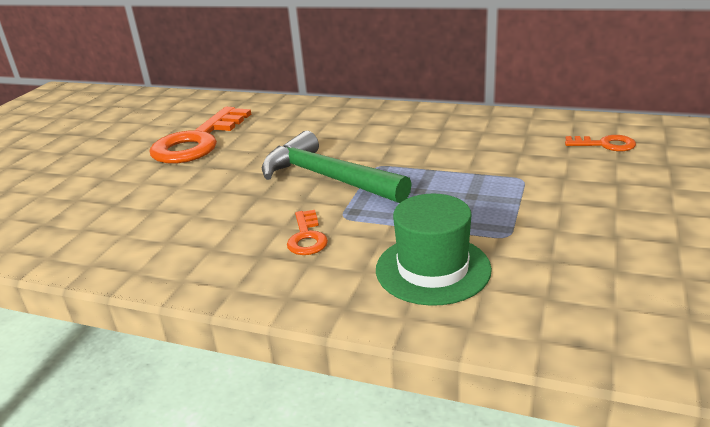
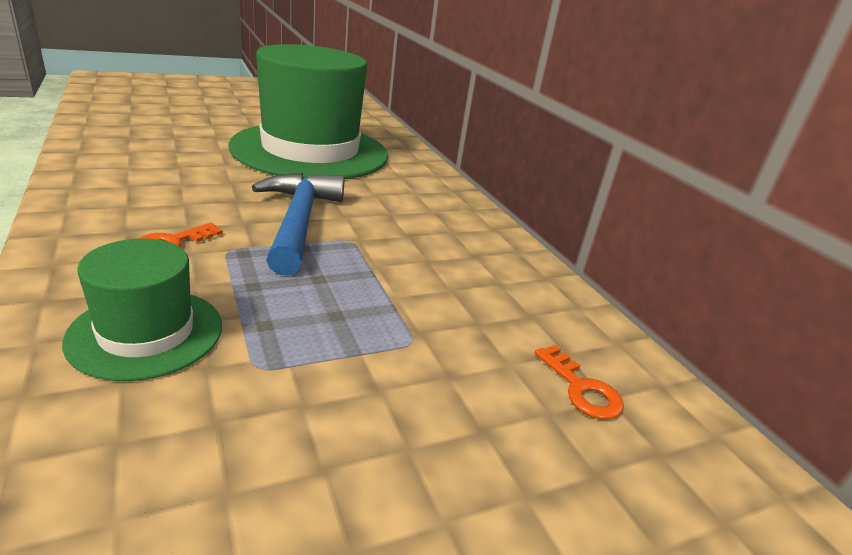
camera: 40 degrees right, 0 degrees up
orange key [149,107,251,163] -> green hat [228,44,388,179]
green hammer [262,131,412,203] -> blue hammer [252,173,345,276]

